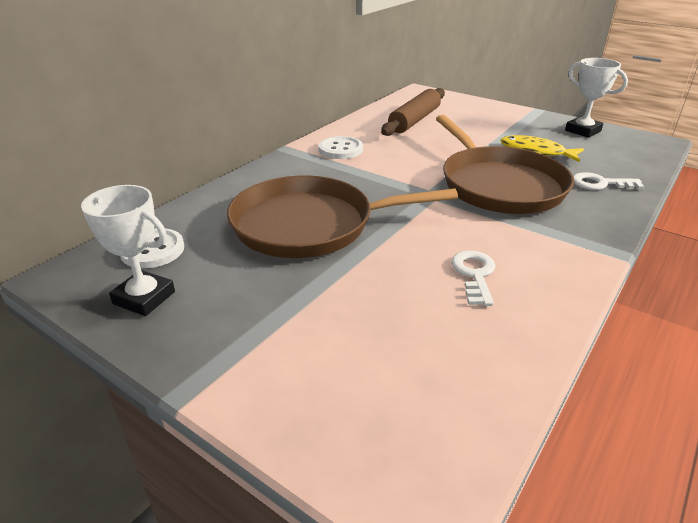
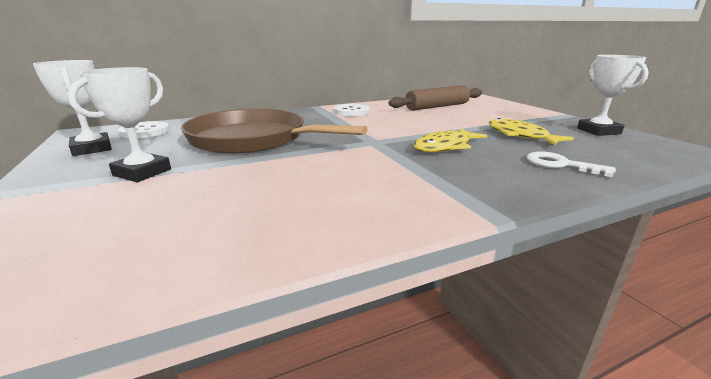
camera: 30 degrees right, 10 degrees down
brown pan [436,115,574,214] -> yellow fish [414,128,487,153]
white key [451,251,496,306] -> none
none -> white trophy [68,67,171,182]

